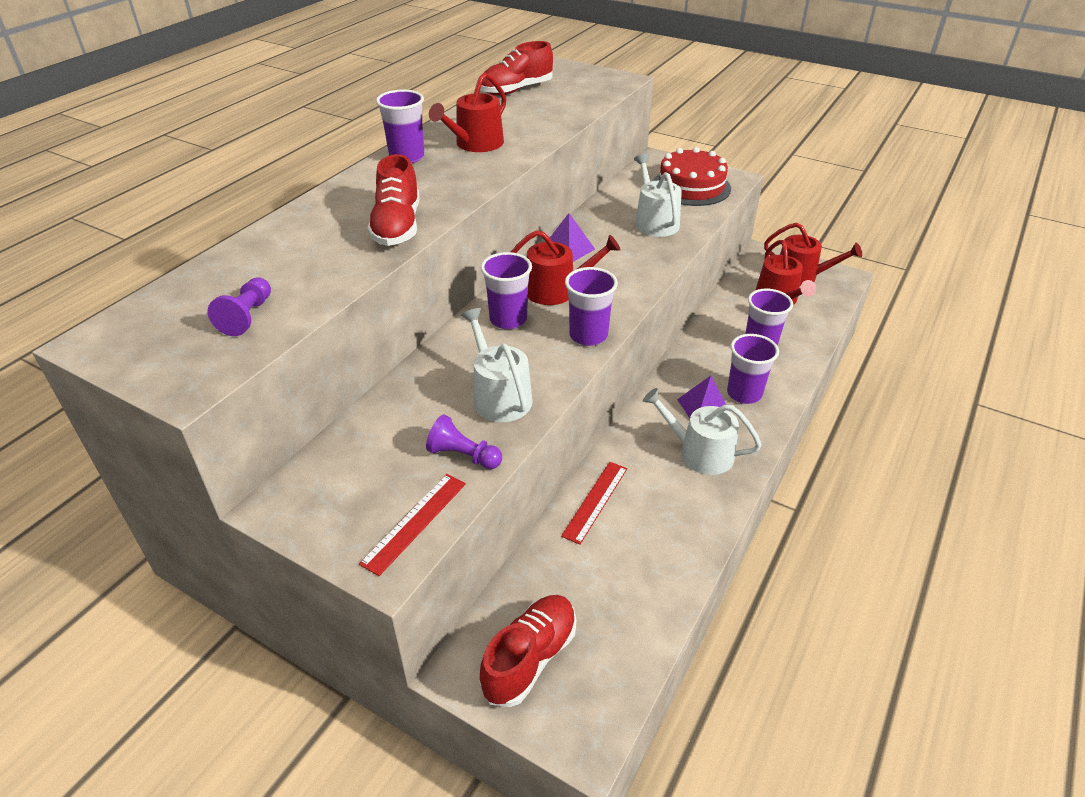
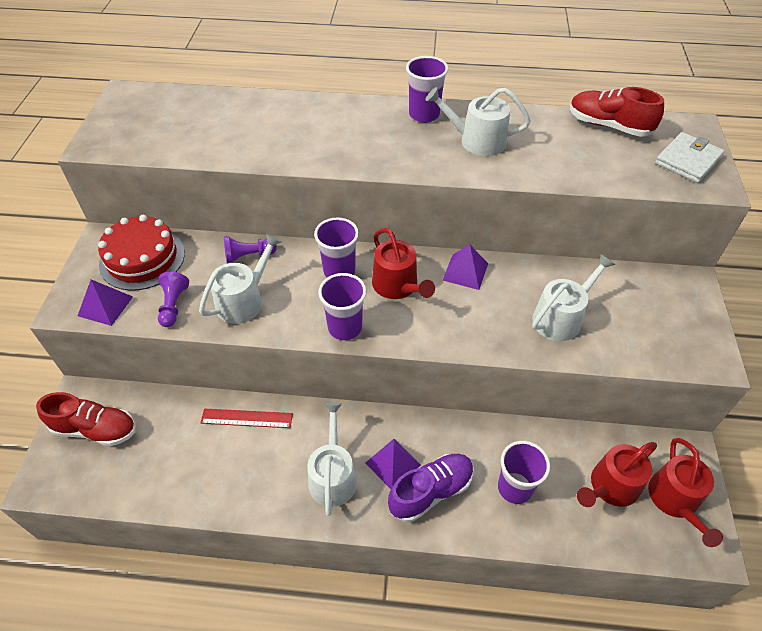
camera: 65 degrees right, 10 degrees up
purple pawn [208,277,271,336] -> purple pawn moved to [224,236,277,263]
red ruler [359,474,466,576] -> purple pyramid [78,280,133,326]
red shoe [367,154,419,246] -> none
red watering can [429,73,506,152] -> white watering can [425,87,531,156]
red cake [653,147,731,206] -> red cake moved to [98,215,185,291]
purple cup [727,334,779,404] -> purple shoe [388,454,474,522]
none -> white wallet [655,132,724,183]

